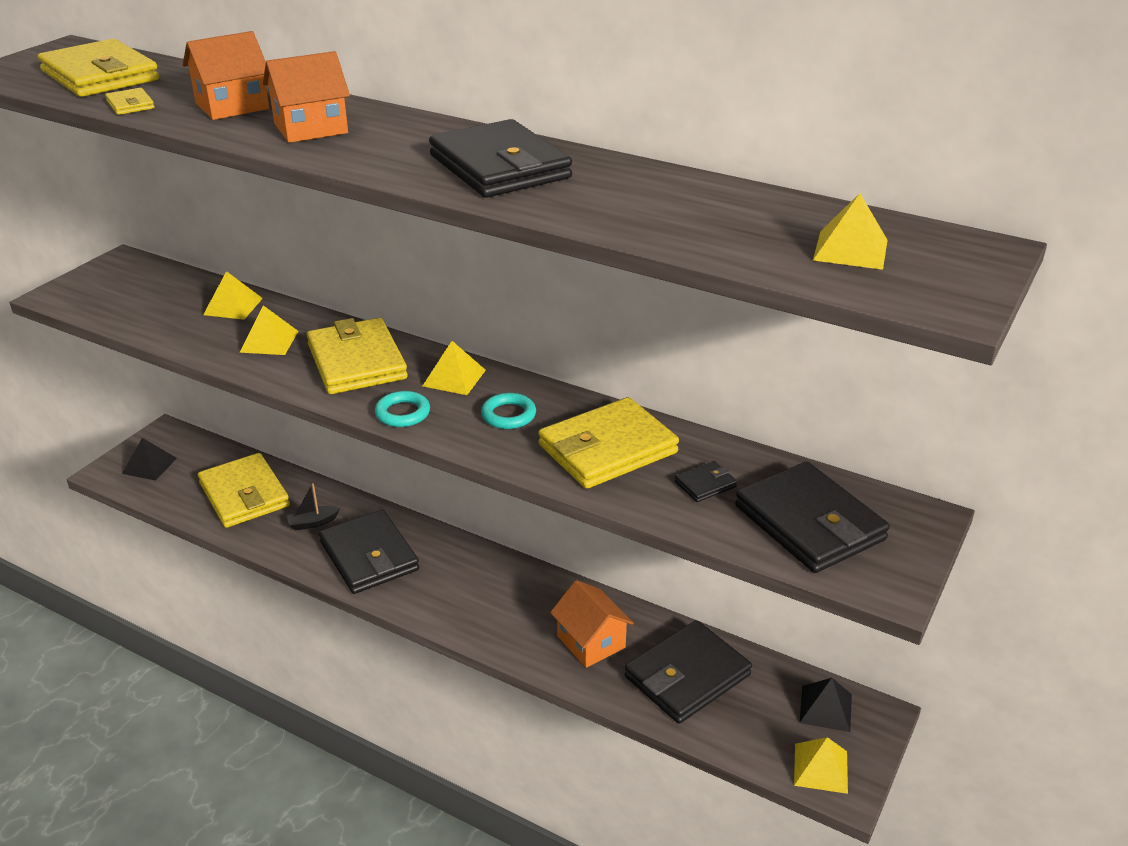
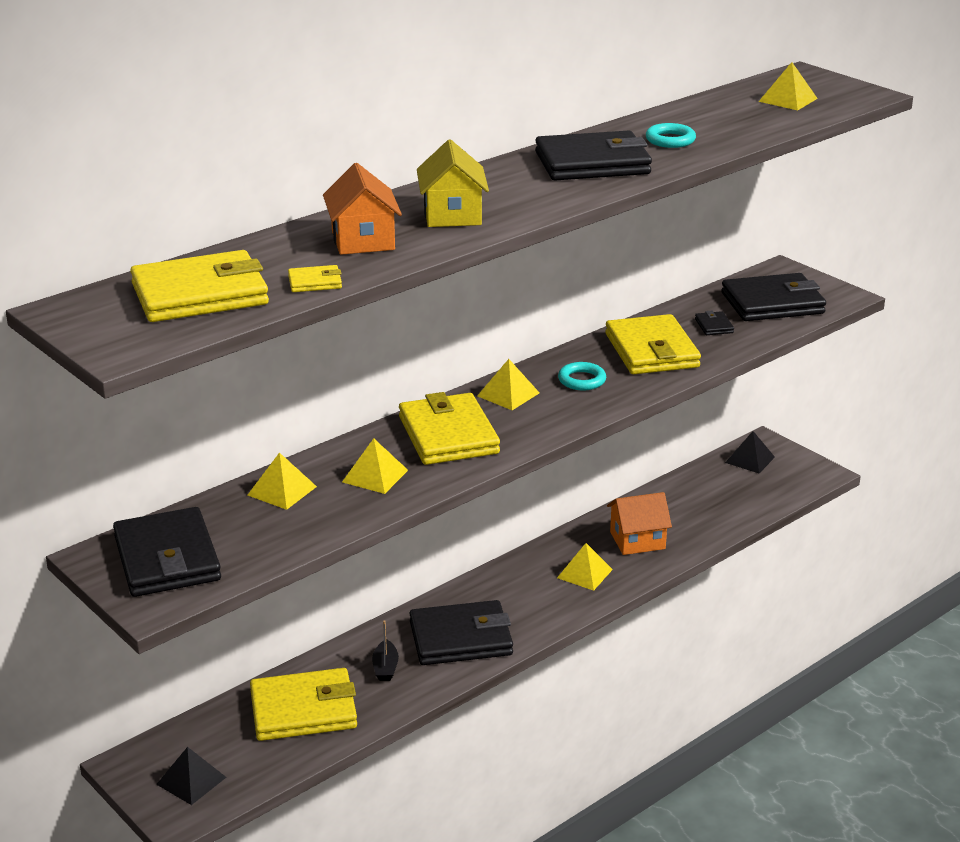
camera: 70 degrees left, 5 degrees down
orange house [263,51,350,143] -> yellow house [417,139,489,227]
yellow wallet [307,318,408,394] -> yellow wallet turned 75 degrees clockwise [399,392,500,465]
turquoise ring [375,391,430,427] -> turquoise ring moved to [646,123,696,148]
black wallet [625,620,752,724] -> black wallet moved to [113,507,221,597]
yellow pyramid [794,737,848,794] -> yellow pyramid moved to [557,543,613,591]

